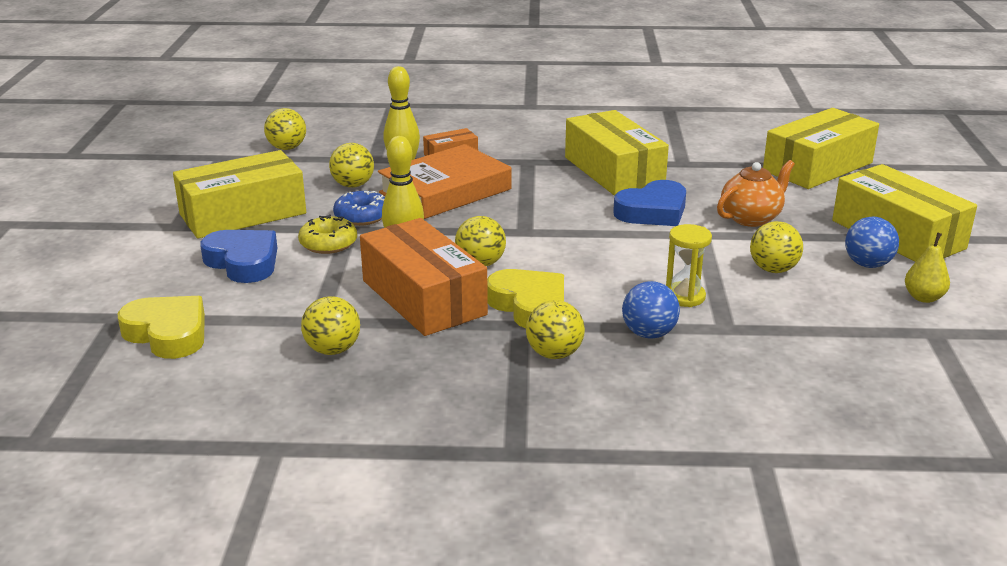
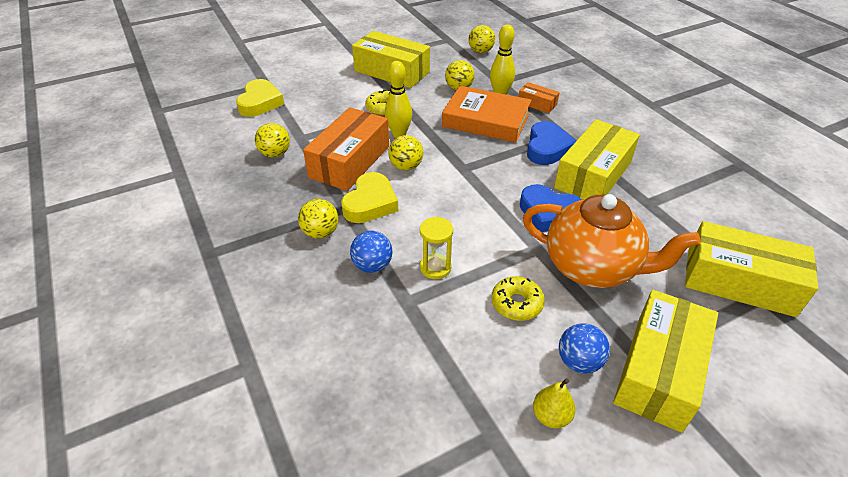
camera: 60 degrees right, 15 degrees up
blue heart [200,230,277,283] -> blue heart moved to [527,121,576,165]
blue donut [333,191,385,226] -> none
orange teapot [717,160,795,227] -> orange teapot [523,194,701,288], size x1.73
yellow ball [750,221,803,273] -> yellow donut [491,276,545,321]

